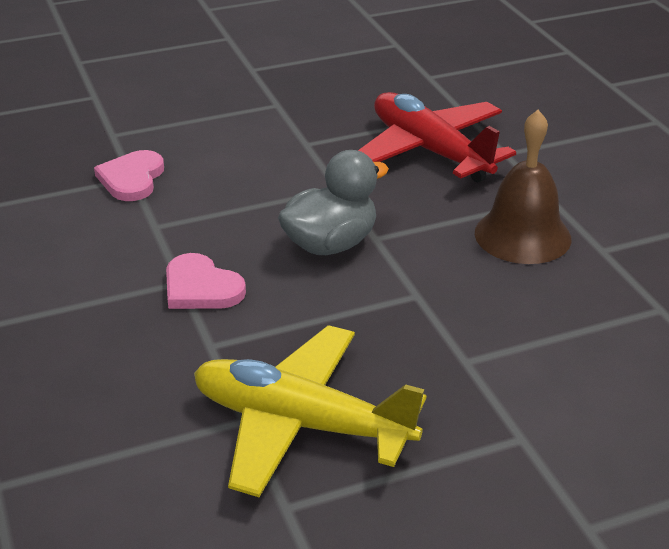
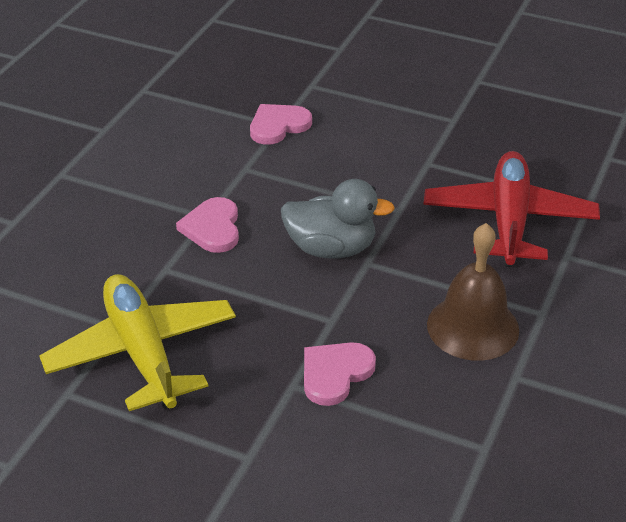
camera: 45 degrees right, 5 degrees up
none -> pink heart [304,342,376,406]

